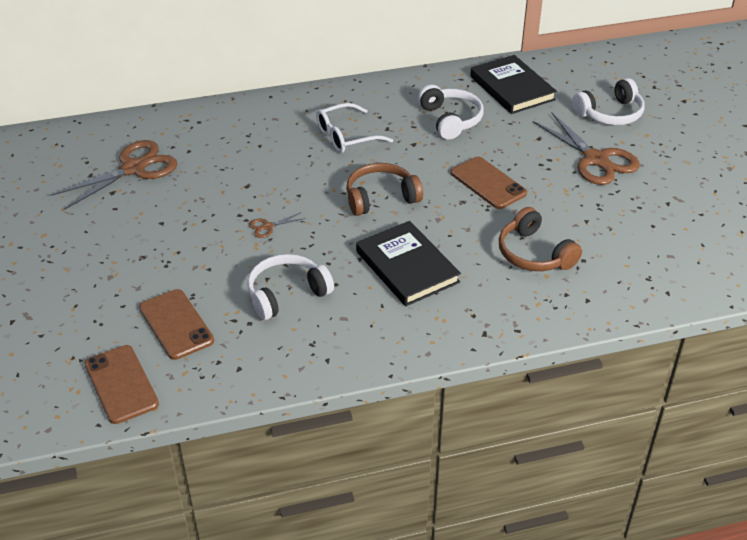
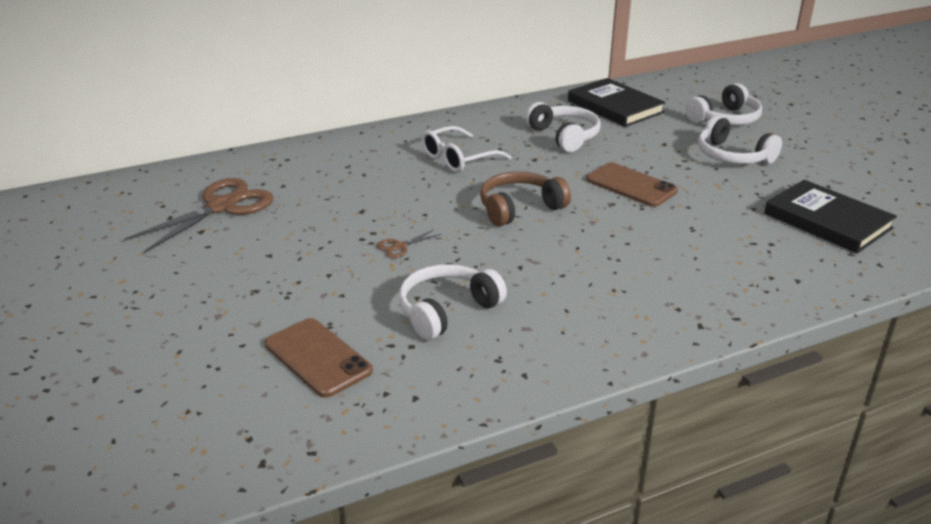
camera: 10 degrees left, 10 degrees down
brown phone [84,345,159,424] -> none
black book [356,221,461,306] -> black book moved to [764,180,897,253]
brown headphones [499,207,582,271] -> none
brown scissors [533,112,640,185] -> white headphones [698,116,782,164]

